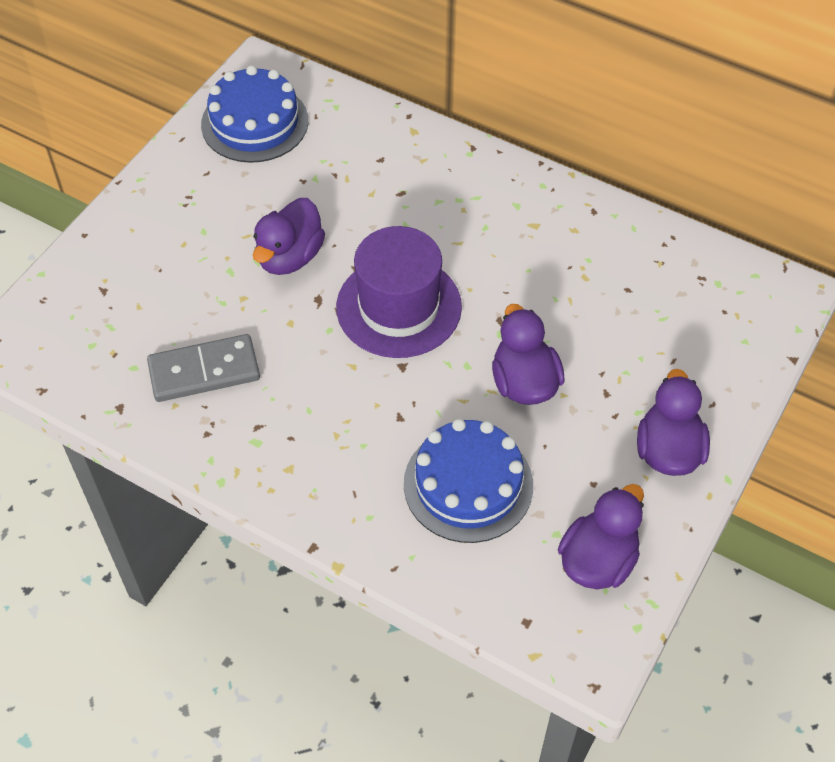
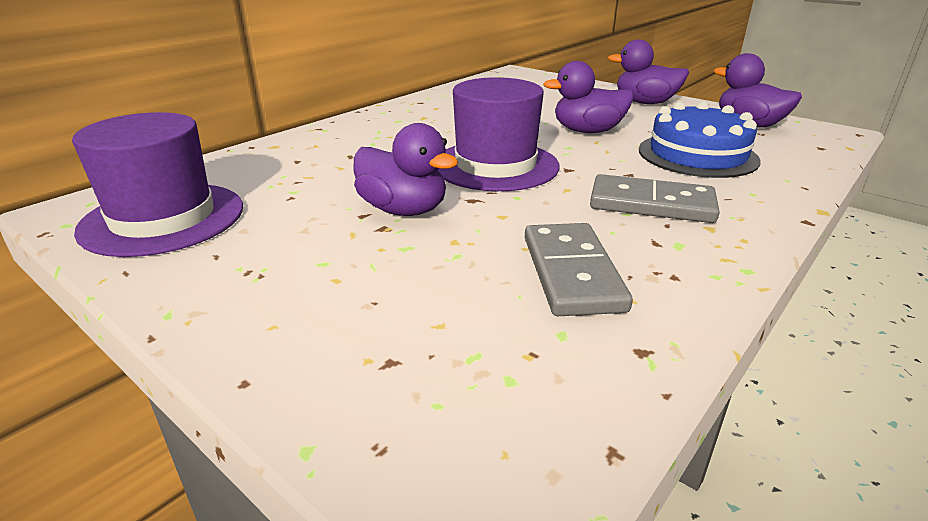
camera: 80 degrees left, 25 degrees down
blue cake [201,65,308,163] -> purple hat [72,112,243,257]
none -> grey domino [590,174,720,223]

